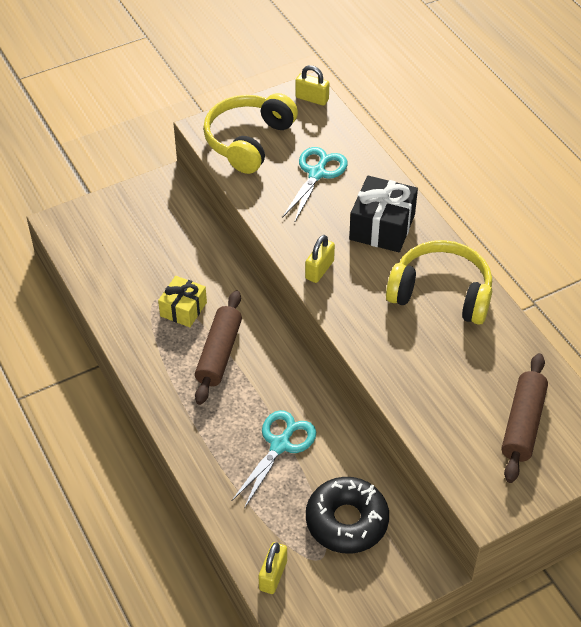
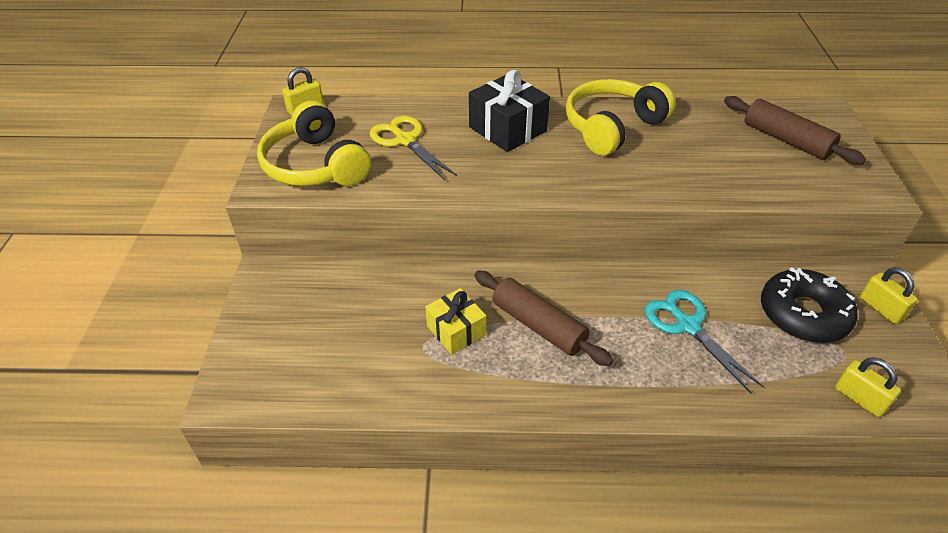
camera: 60 degrees left, 5 degrees down
turquoise scissors [282,147,348,223] -> yellow scissors [370,116,457,180]
yellow padlock [305,235,335,283] -> yellow padlock moved to [860,267,918,324]

